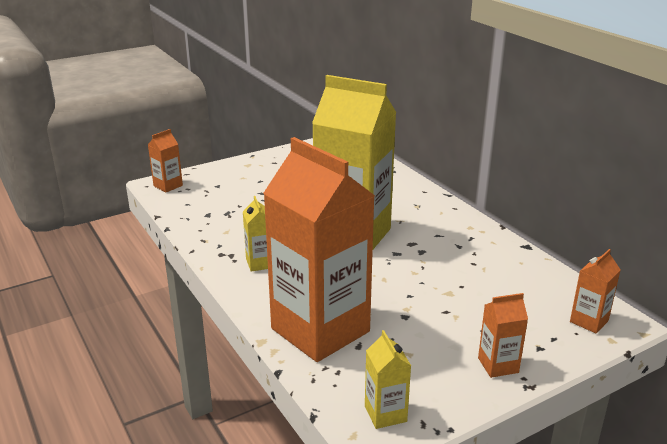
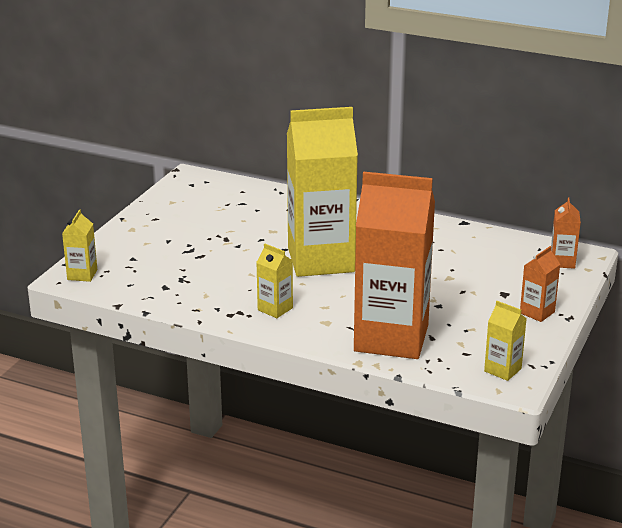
camera: 35 degrees left, 0 degrees up
orange carton [148,129,183,192] -> yellow carton [62,209,97,282]

